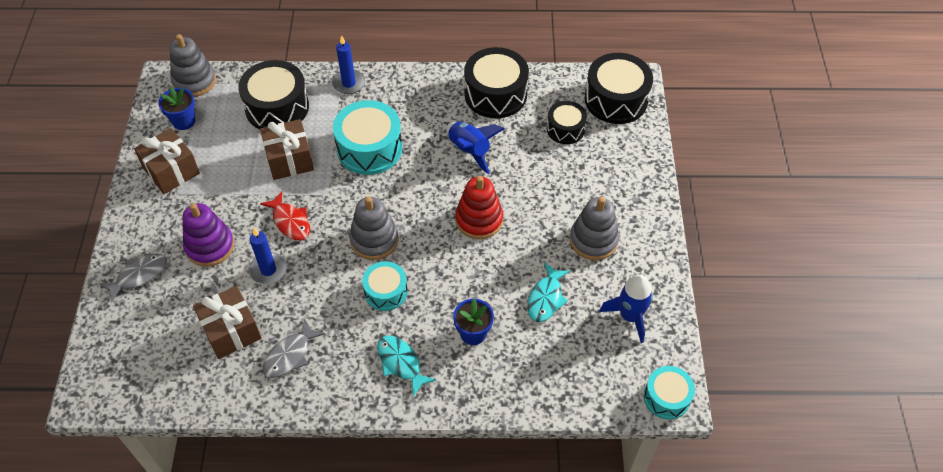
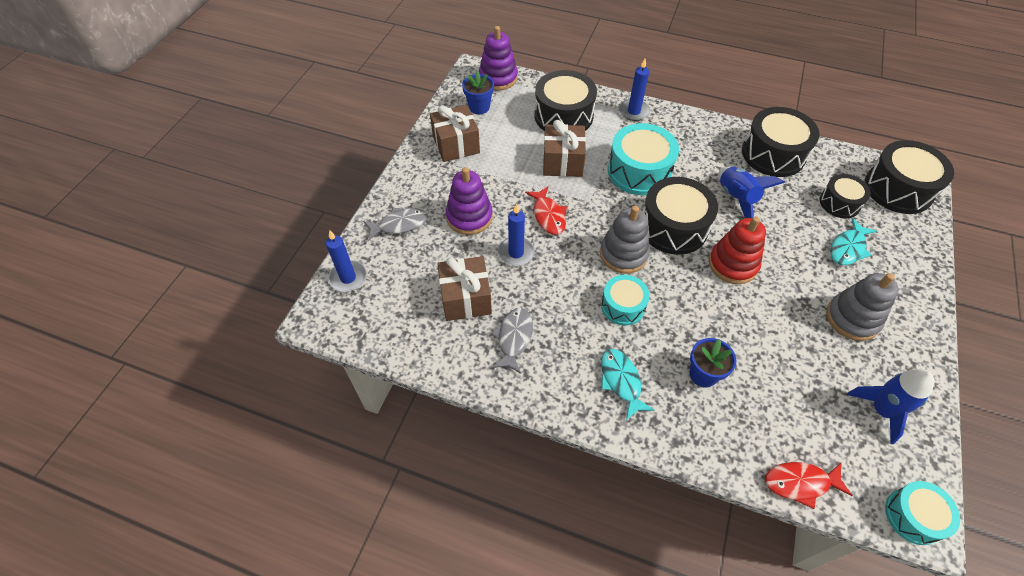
camera: 20 degrees right, 0 degrees up
grey stacking toy [170,34,216,97] -> purple stacking toy [479,26,518,90]
grey fish [263,318,325,378] -> grey fish turned 135 degrees clockwise [491,308,533,374]
turquoise fish [527,262,570,322] -> turquoise fish moved to [830,218,877,265]
none -> blue candle [326,230,367,292]
none -> black drum [643,177,718,255]
none -> red fish [765,462,853,509]

